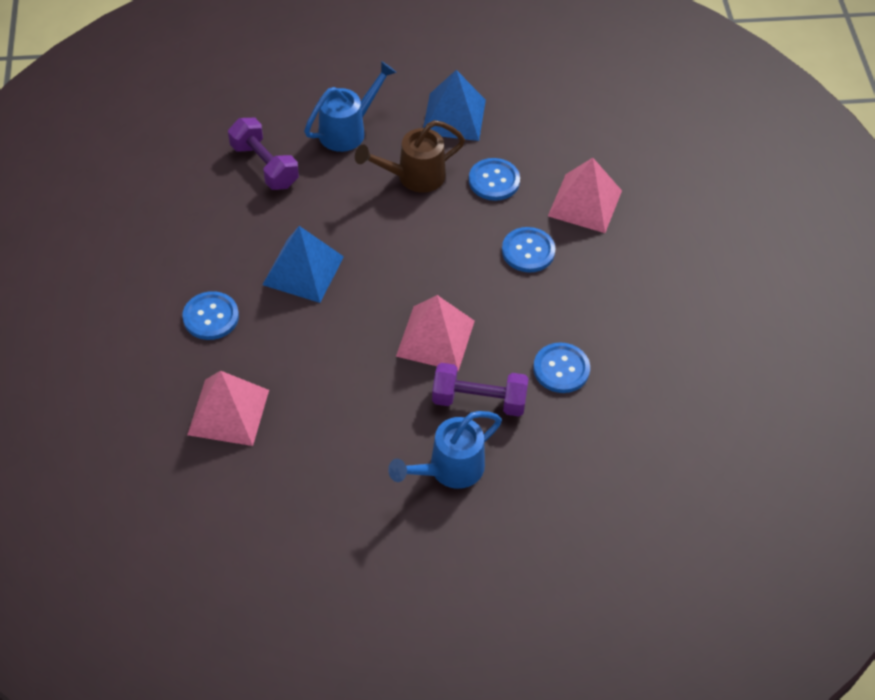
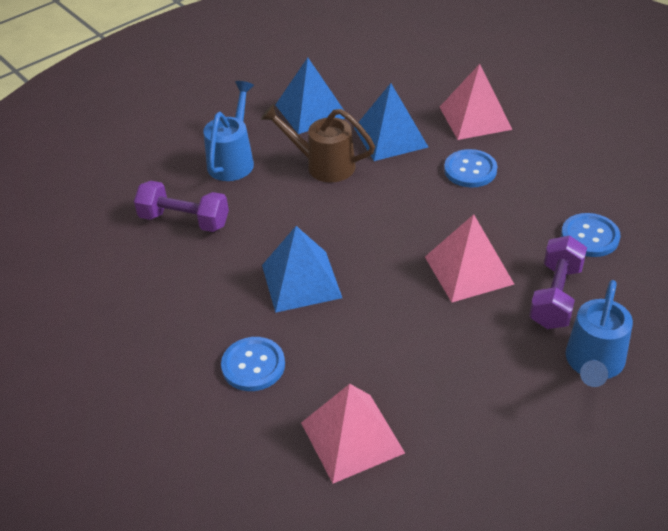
camera: 30 degrees left, 10 degrees down
brown watering can [355,120,465,193] -> brown watering can turned 75 degrees clockwise [261,104,375,182]
purple dumbbell [432,363,529,417] -> purple dumbbell turned 45 degrees counterclockwise [529,235,587,329]
blue button [469,158,520,201] -> blue pyramid [354,83,428,161]

